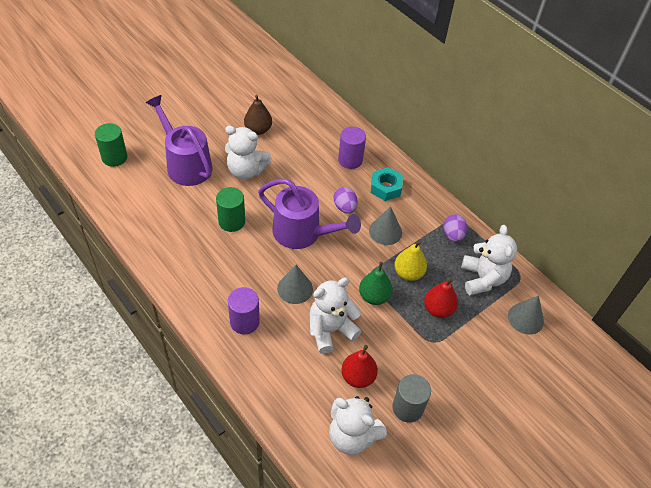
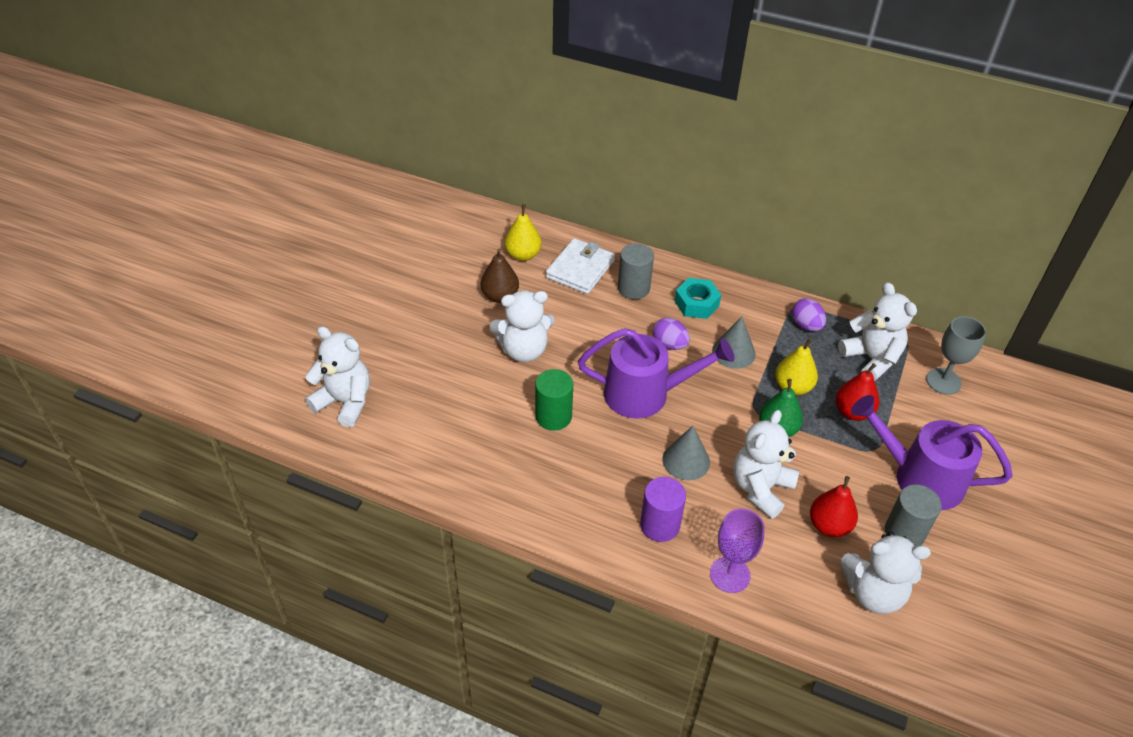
camera: 25 degrees left, 5 degrees down
green cylinder [95,123,127,167] -> white teddy bear [305,326,370,427]
purple watering can [146,95,212,186] -> purple watering can moved to [851,395,1013,510]
purple cylinder [338,127,366,169] -> grey cylinder [618,243,654,299]
grey cone [508,295,544,335] -> grey goblet [926,316,986,395]
none -> yellow pear [505,204,542,261]
none -> white wallet [546,238,615,294]
none -> purple goblet [710,509,765,593]

